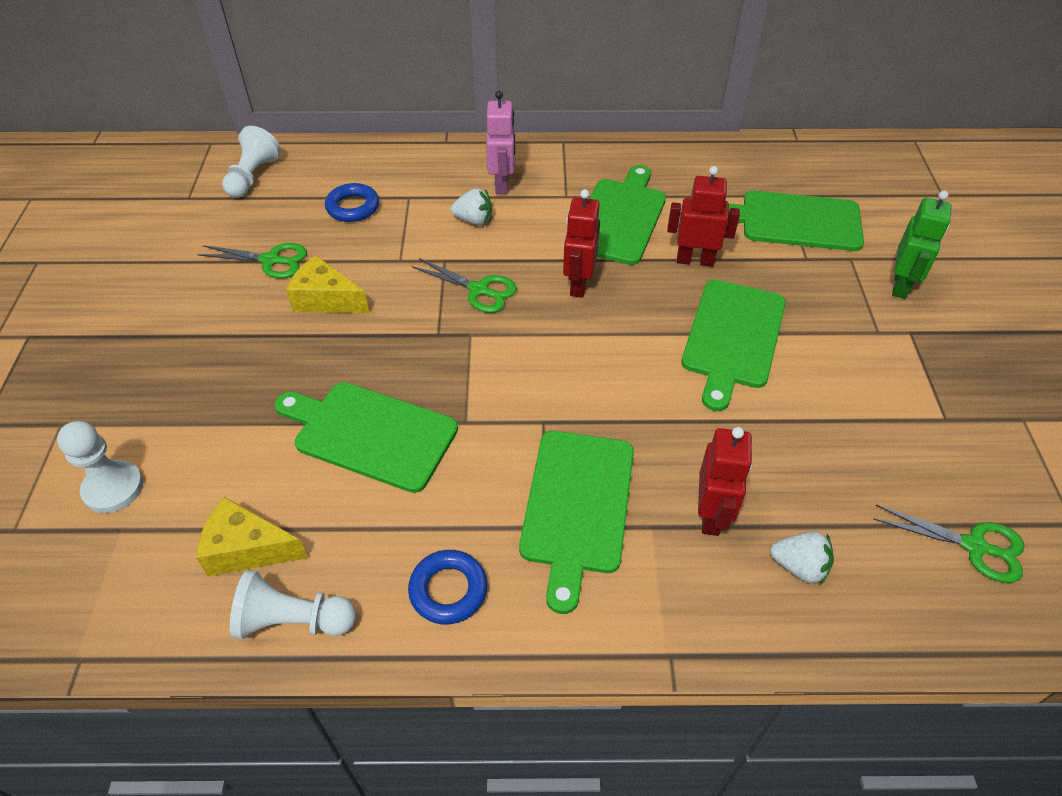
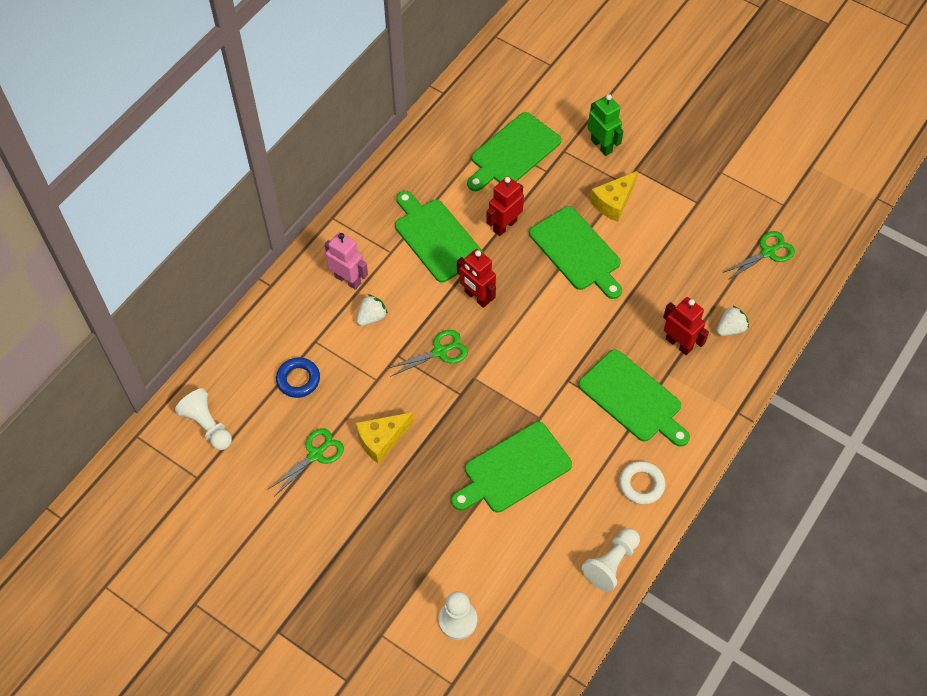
camera: 55 degrees left, 10 degrees up
yellow cheese [196,497,308,576] -> yellow cheese moved to [590,171,638,222]
blue ring [408,550,488,624] -> white ring [619,461,665,505]

